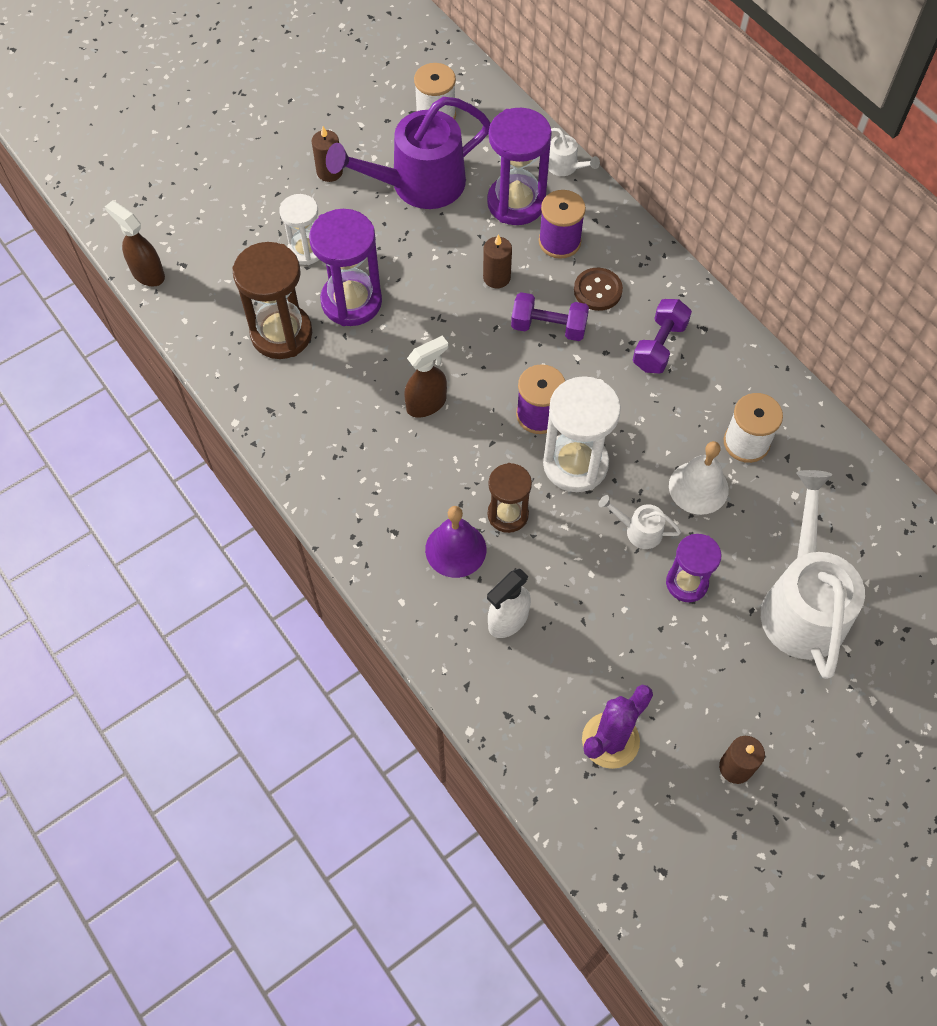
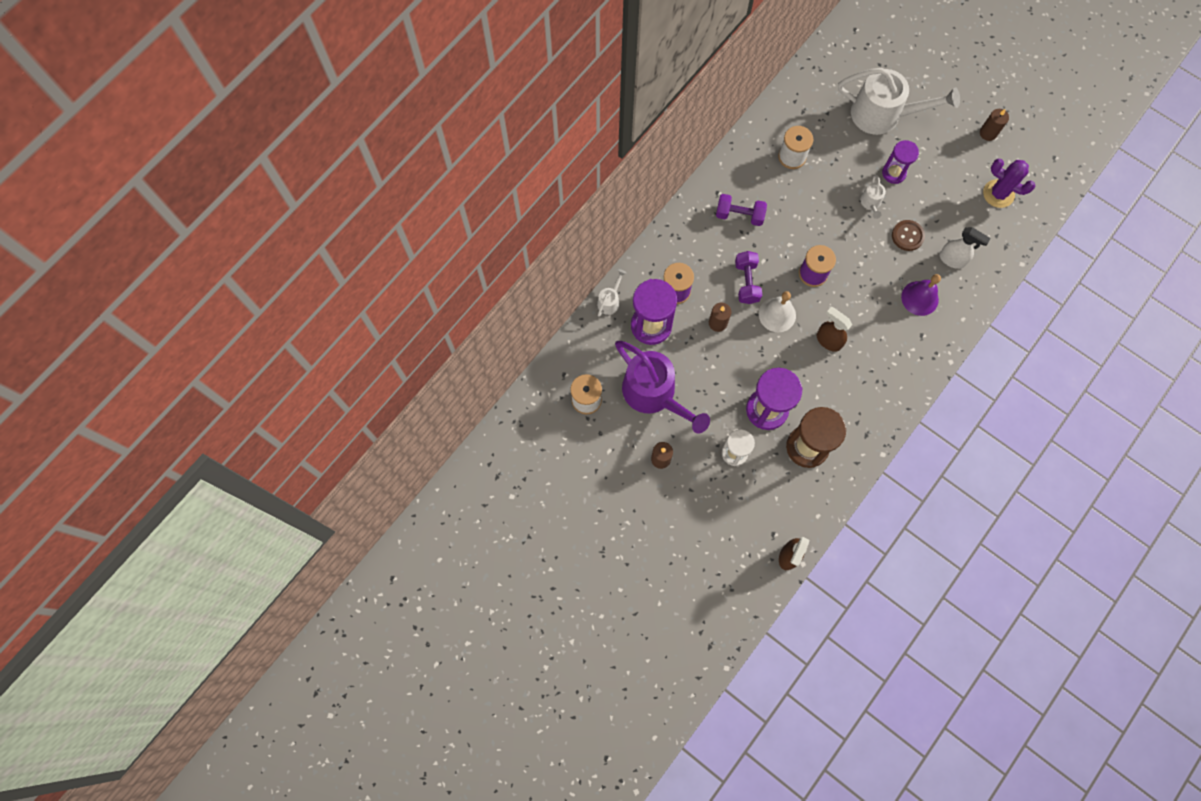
camera: 105 degrees left, 10 degrees up
brown hourglass [487,463,532,533] -> none
white hourglass [543,376,621,492] -> none
brown button [574,268,623,311] -> brown button moved to [892,220,925,251]
white bell [669,441,729,515] -> white bell moved to [759,291,796,332]
white watering can [761,470,865,679] -> white watering can turned 150 degrees counterclockwise [838,68,960,135]

